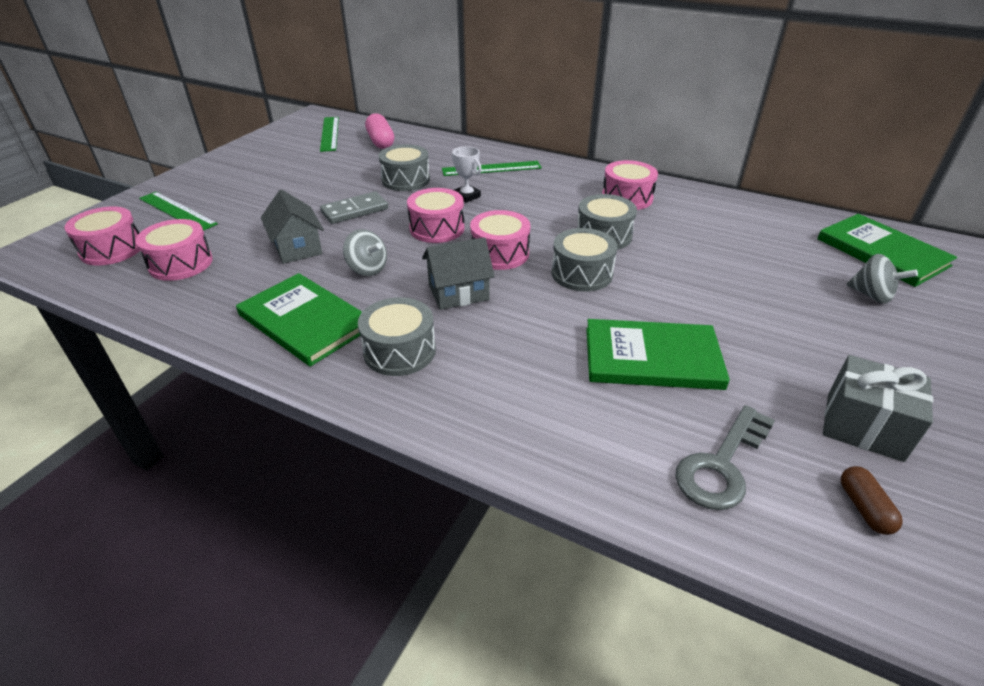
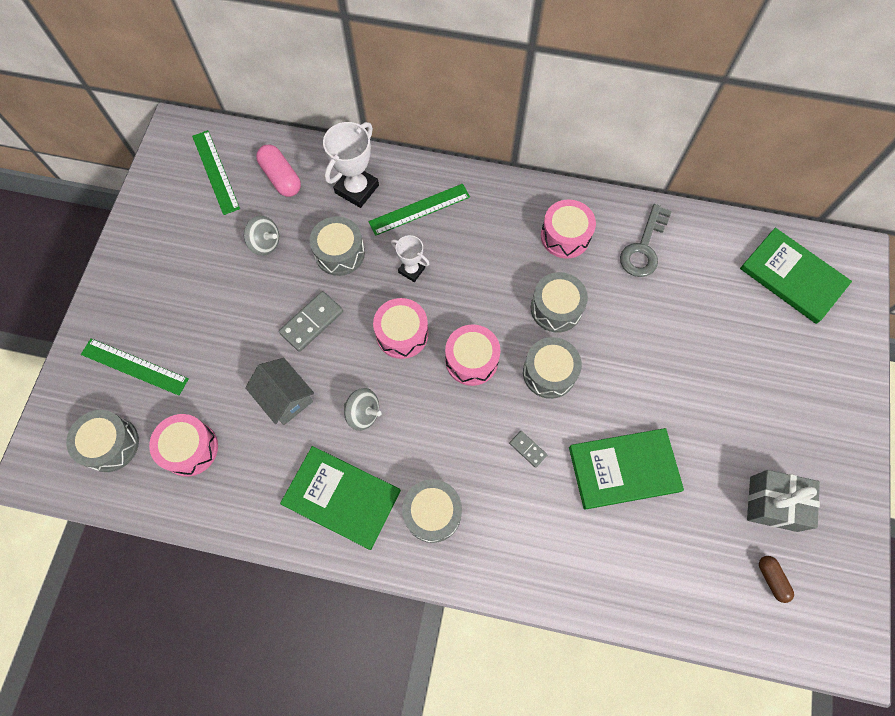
camera: 15 degrees left, 30 degrees up
pink drum [64,207,140,265] -> grey drum [66,410,139,472]
grey house [422,237,495,310] -> none
grey key [675,405,775,510] -> grey key moved to [620,204,672,277]
grey spinning top [846,254,918,304] -> grey spinning top moved to [244,216,279,256]
none -> white trophy [323,122,379,208]
none -> grey domino [509,431,547,468]

